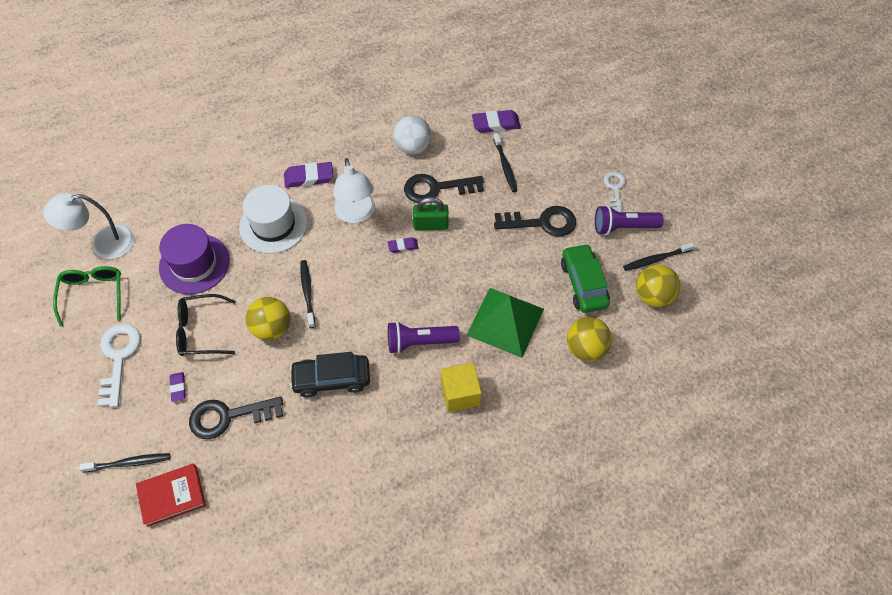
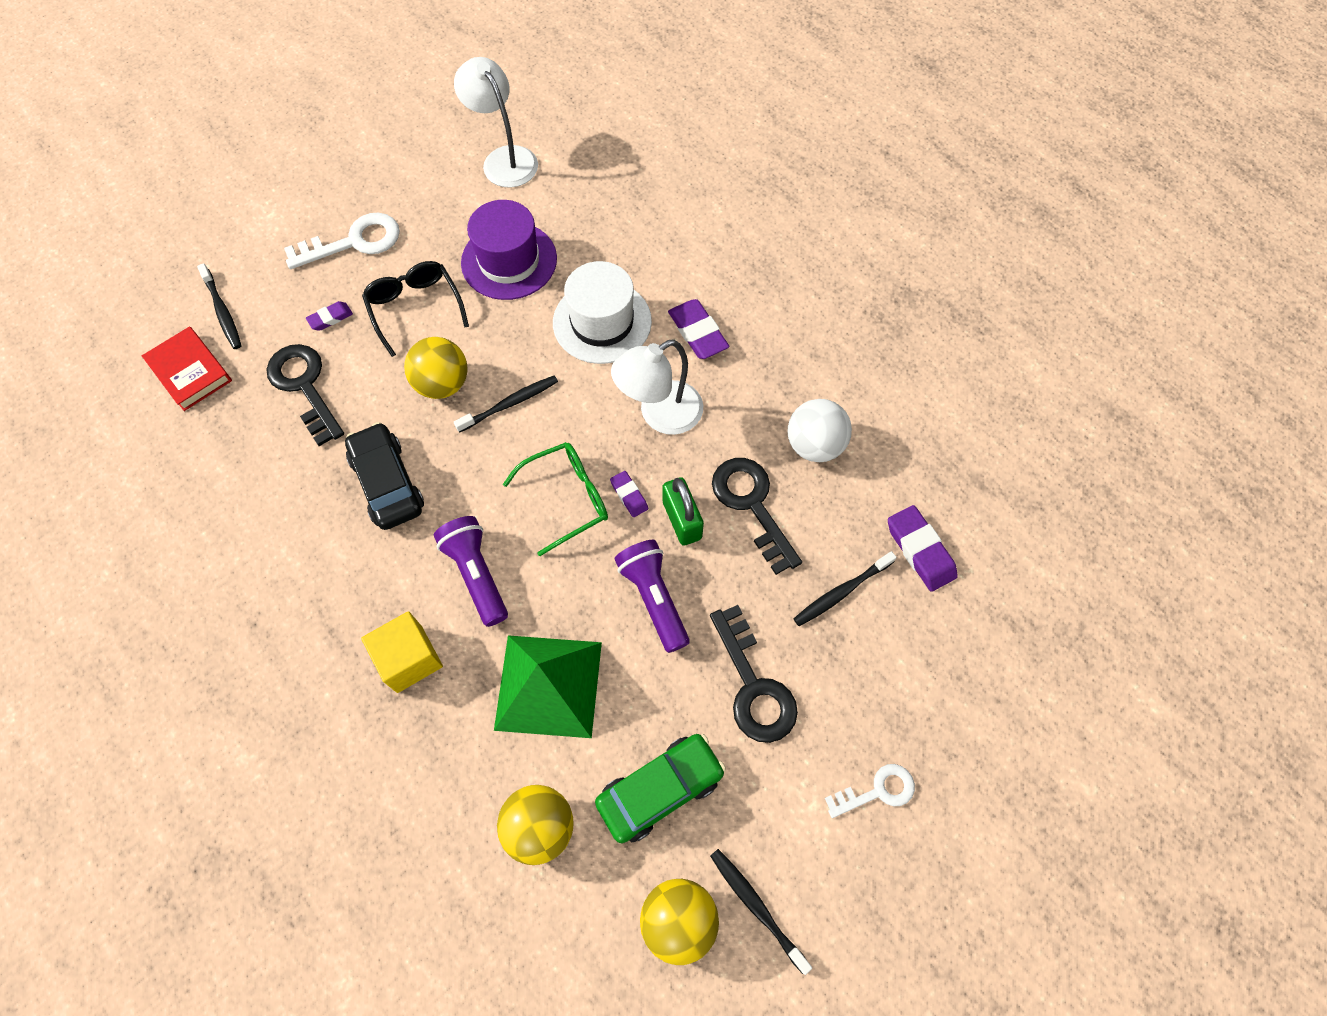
camera: 70 degrees right, 5 degrees up
green glasses [53,266,121,327] -> green glasses moved to [503,442,608,556]
purple flashlight [595,205,664,235] -> purple flashlight moved to [614,540,690,653]

